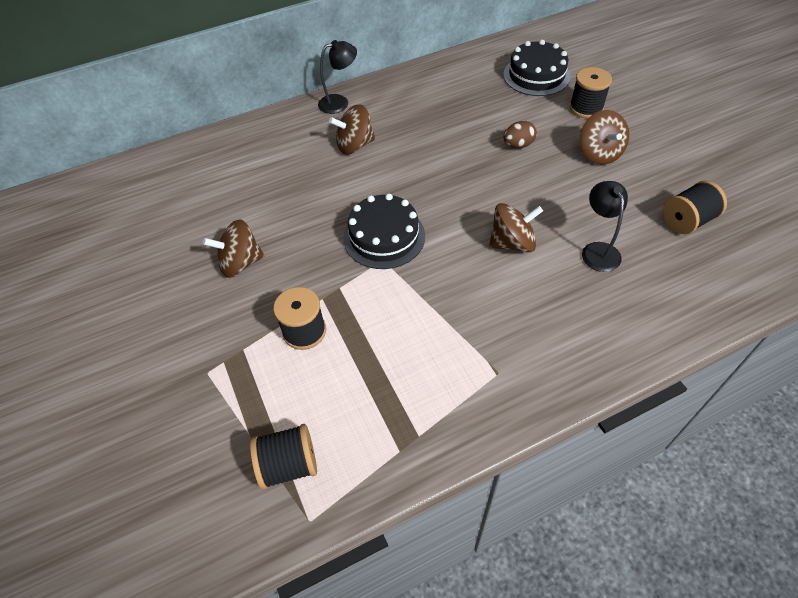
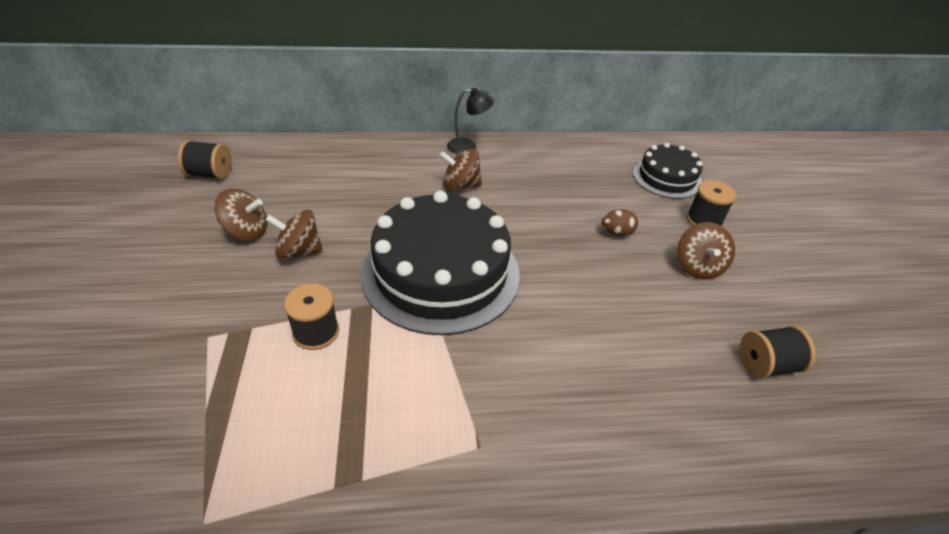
camera: 15 degrees right, 10 degrees down
black spool [250,424,317,490] -> black spool moved to [178,140,232,179]
black cake [343,194,425,269] -> black cake [361,191,520,335], size x1.87
brown spinning top [489,203,543,253] -> brown spinning top moved to [214,189,267,241]
black lamp [582,181,628,272] -> none

